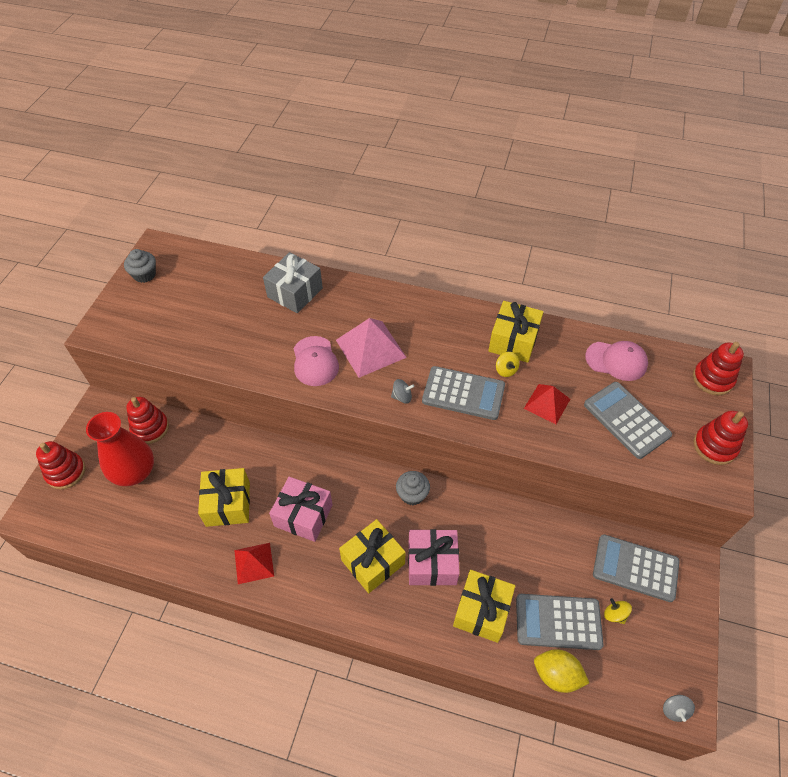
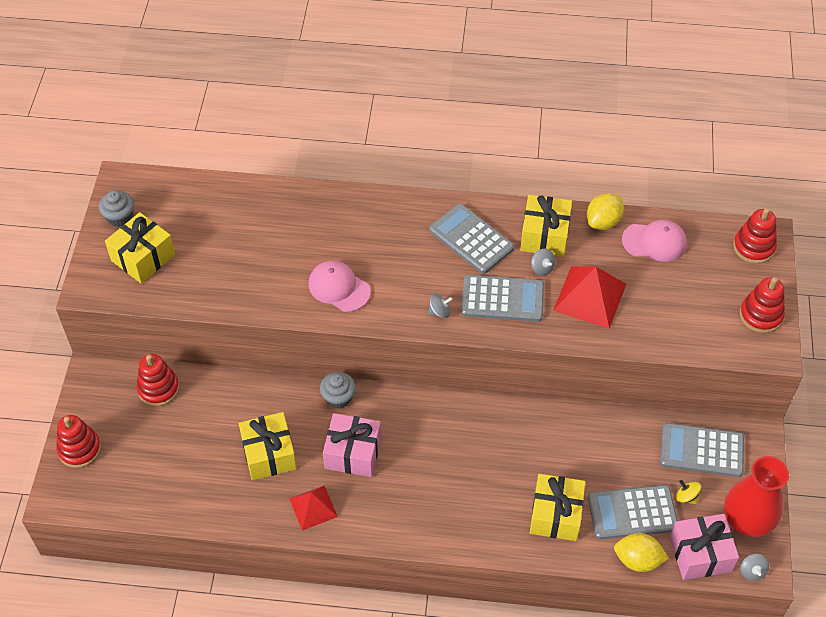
camera: 10 degrees left, 0 degrees up
red vase [86,412,154,486] -> red vase moved to [724,456,789,537]
grey gift [263,252,323,313] -> none
pink cap [294,336,339,386] -> pink cap turned 150 degrees clockwise [308,260,371,312]
pink pyramid [336,318,407,378] -> none
yellow gift [339,519,406,593] -> yellow gift moved to [105,212,175,284]
grey cupcake [396,471,430,505] -> grey cupcake moved to [320,372,356,409]
pink gift [408,529,460,586] -> pink gift moved to [670,514,739,580]
yellow spinning top [496,352,520,377] -> grey spinning top [531,249,555,276]
red pyramid [524,384,570,424] -> red pyramid [553,266,626,329], size x1.59
grey calculator [584,382,672,459] -> grey calculator moved to [429,204,514,274]
none -> yellow lemon [587,193,624,230]

